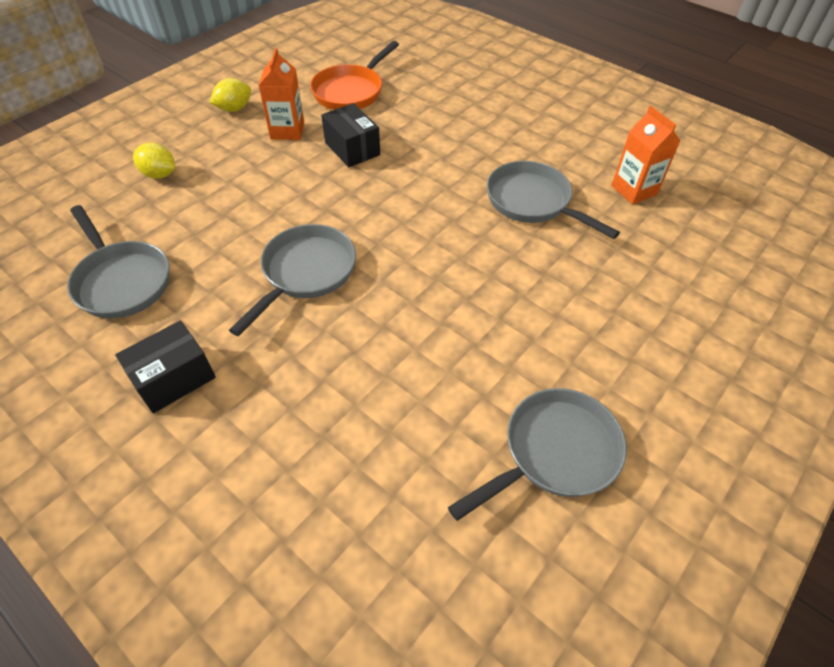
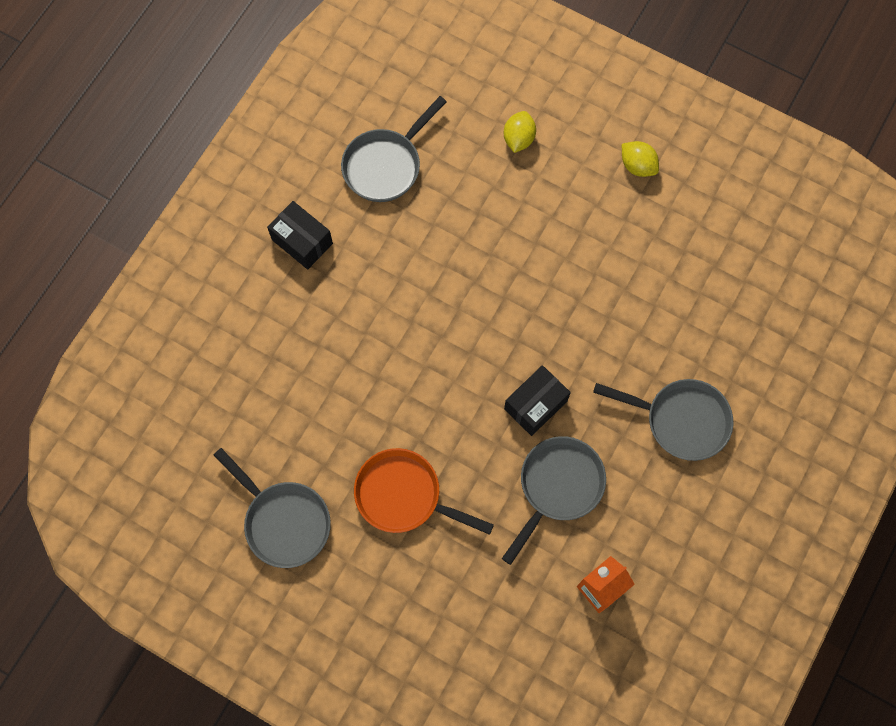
camera: 80 degrees right, 20 degrees up
grey pan [229,224,356,336] -> grey pan moved to [593,379,733,461]
orange carton [258,48,304,140] -> none
orange pan [310,41,399,110] -> orange pan moved to [354,448,494,535]
black box [321,103,380,167] -> black box moved to [504,365,571,436]

